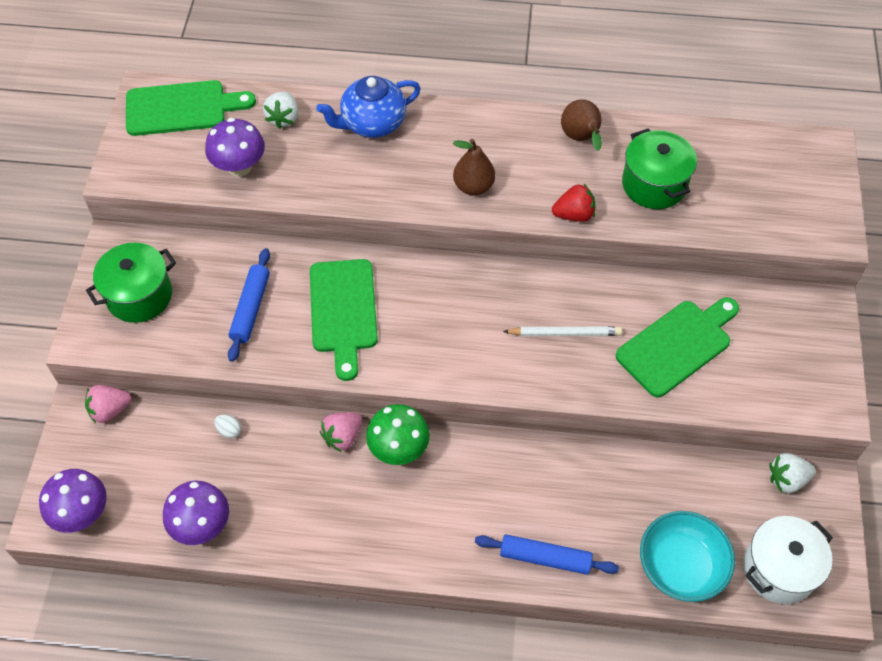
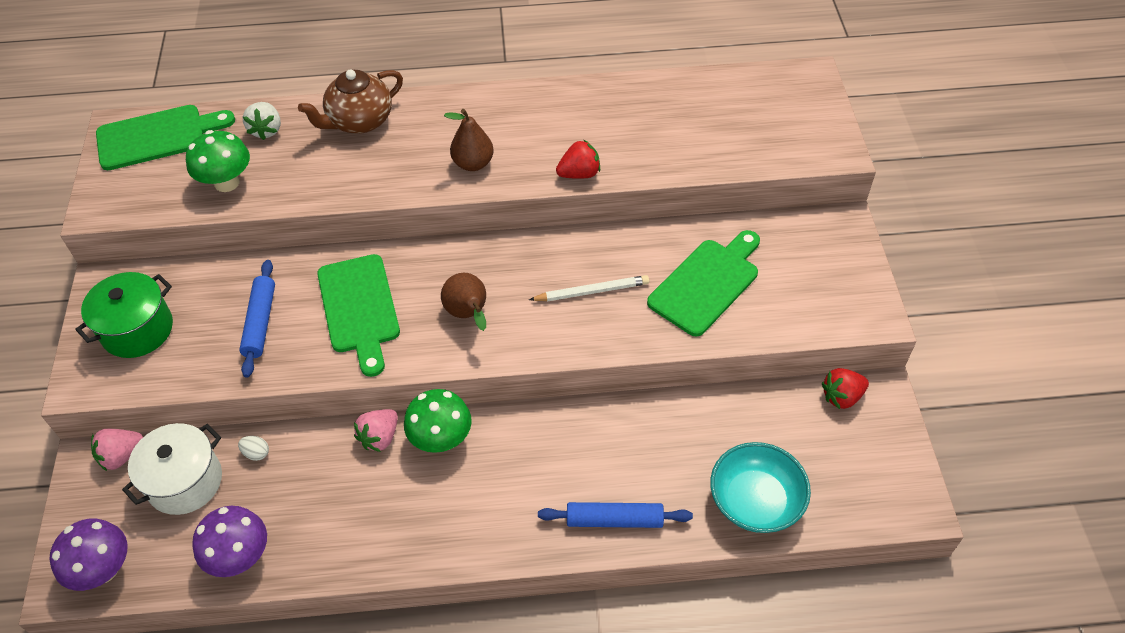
camera: 10 degrees left, 5 degrees down
purple mushroom [205,118,265,177] -> green mushroom [186,130,250,192]
blue teapot [316,76,421,138] -> brown teapot [298,69,403,134]
brown pear [561,99,602,151] -> brown pear moved to [441,273,486,331]
green pot [622,128,697,209] -> none
white pot [743,516,833,604] -> white pot moved to [122,423,222,515]
white strawberry [770,453,816,493] -> red strawberry [822,368,869,409]

